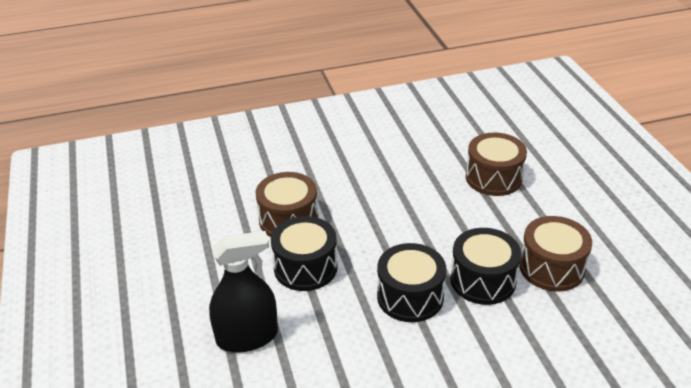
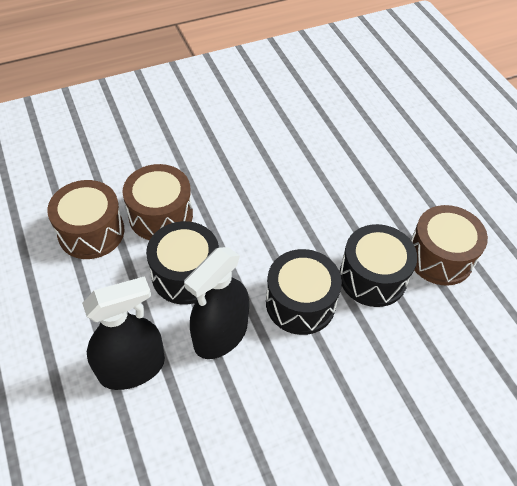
camera: 10 degrees left, 15 degrees up
brown drum [466,133,527,196] -> brown drum moved to [47,180,125,259]
none -> black spray bottle [184,247,249,359]

